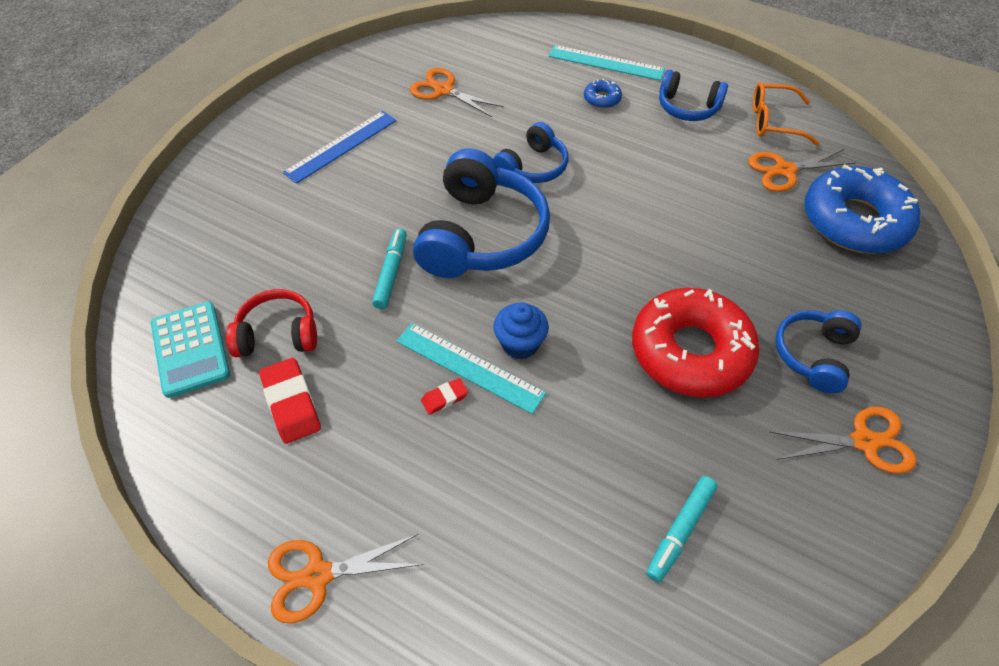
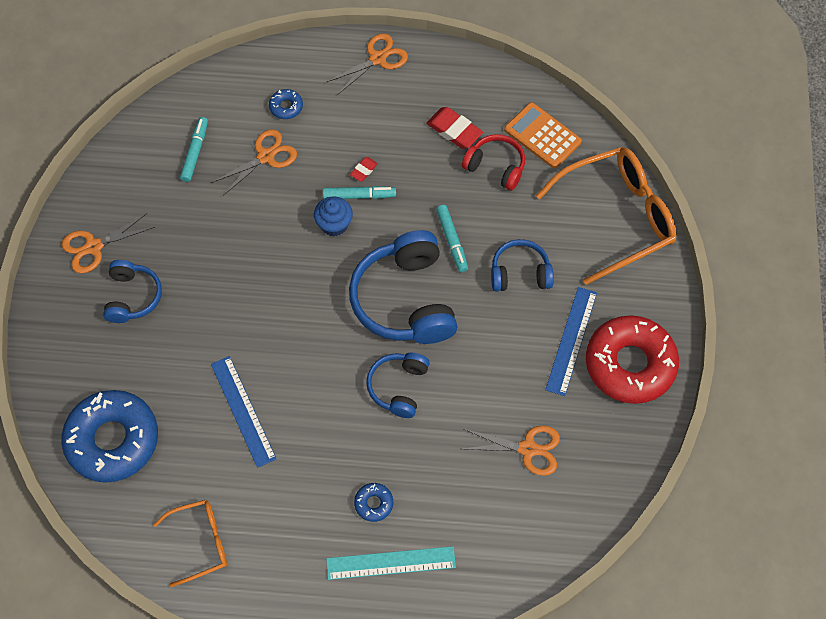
camera: 155 degrees right, 10 degrees up
turquoise calculator [151,302,230,398] -> orange calculator [504,102,582,168]
red headphones [226,289,317,357] -> red headphones turned 120 degrees counterclockwise [462,134,525,191]
turquoise ruler [396,323,546,414] -> turquoise marker [323,186,396,199]
red donut [632,288,759,398] -> red donut moved to [586,315,679,404]
blue headphones [659,70,728,121] -> blue headphones moved to [491,239,554,292]
orange scissors [748,149,856,192] -> orange scissors moved to [211,129,297,196]
none -> blue ruler [211,356,276,468]
none -> blue donut [269,89,303,119]
none -> orange glasses [536,147,677,285]

